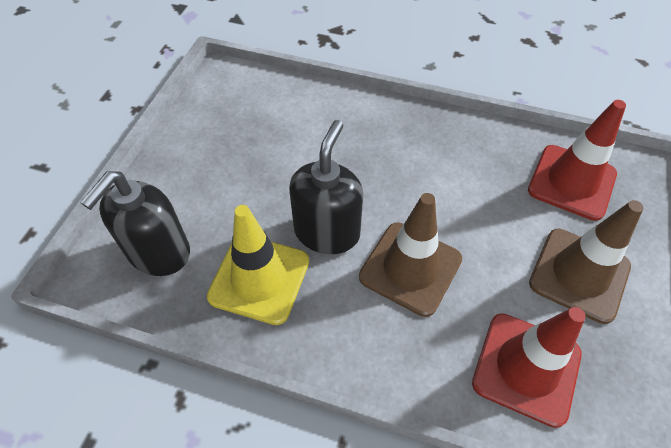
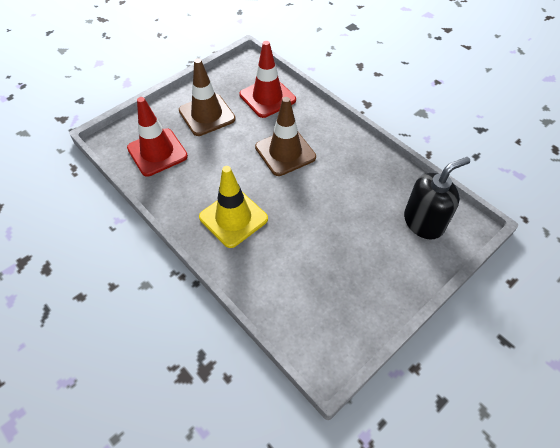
camera: 150 degrees left, 0 degrees up
yellow traffic cone [207,205,309,325] -> yellow traffic cone moved to [199,166,268,248]
black soap dispenser [289,120,363,254] -> none

